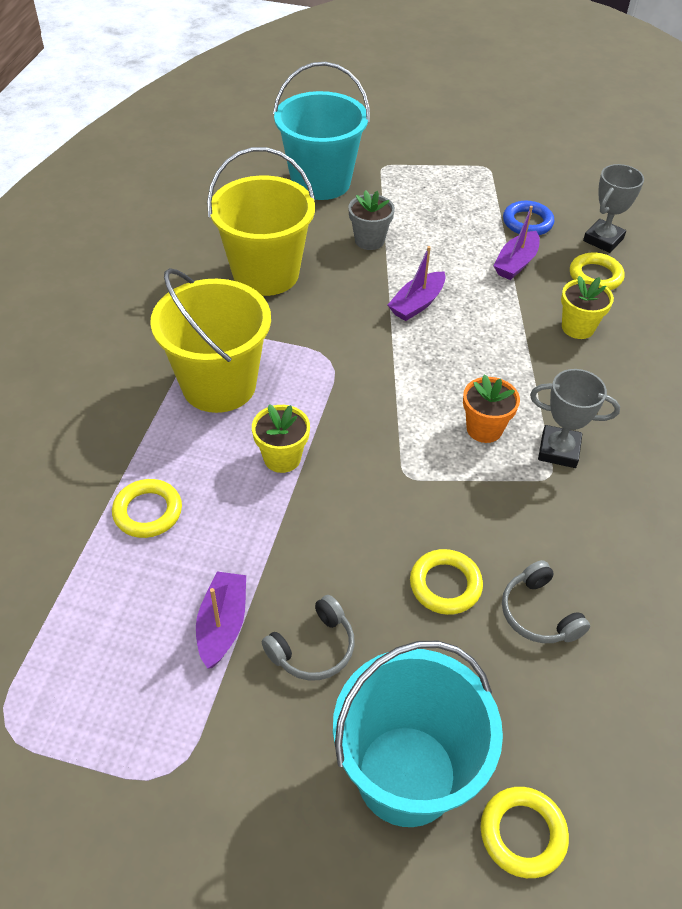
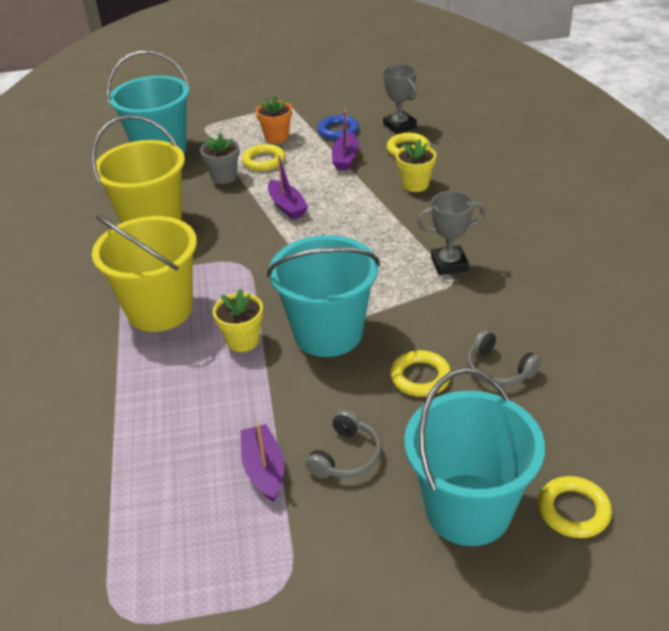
camera: 20 degrees left, 10 degrees down
yellow ring [112,479,182,538] -> yellow ring moved to [242,144,285,171]
purple boat [388,246,446,321] -> purple boat turned 45 degrees counterclockwise [268,155,308,220]
orange flower pot [463,374,520,443] -> orange flower pot moved to [256,95,292,144]
grey trophy [583,164,644,253] -> grey trophy turned 45 degrees counterclockwise [383,64,417,134]
none -> turquoise bucket [267,235,380,357]

